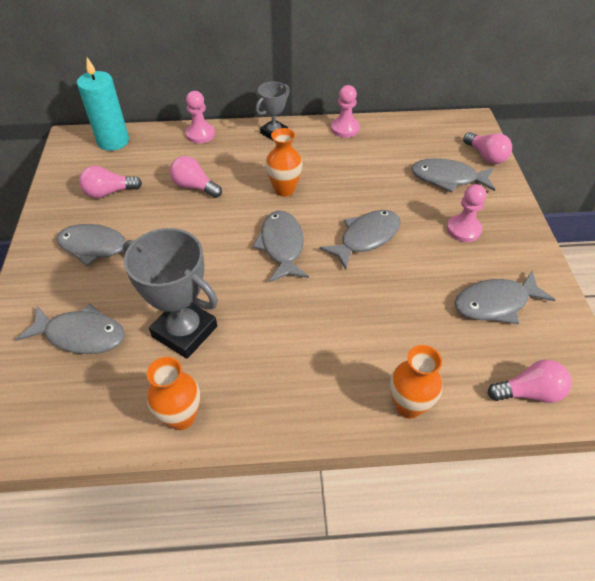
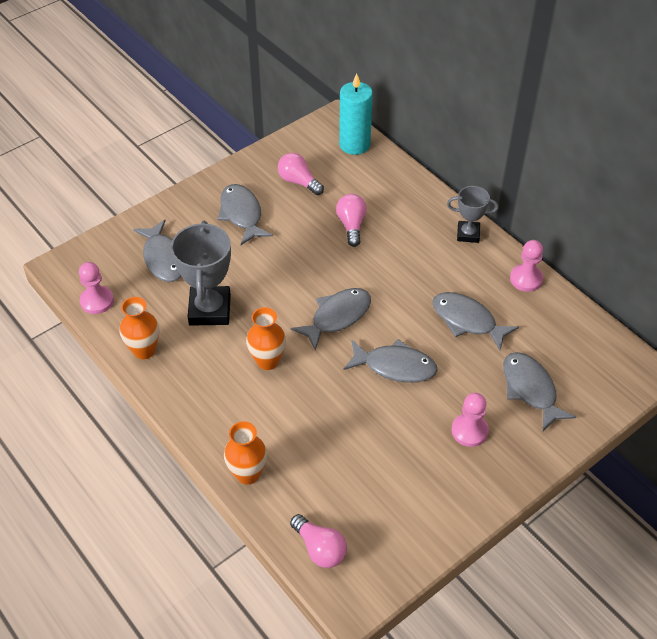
camera: 55 degrees right, 0 degrees up
pink pawn [186,91,215,144] -> pink pawn moved to [79,262,114,314]
orange vase [265,128,303,197] -> orange vase moved to [246,307,286,370]
grey fish [455,270,555,324] -> grey fish moved to [432,292,519,350]
pink light bulb [463,132,512,164] -> none

